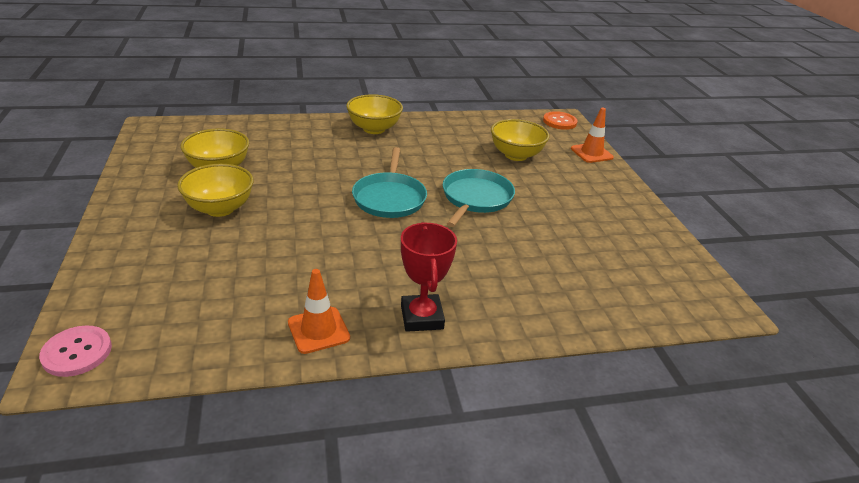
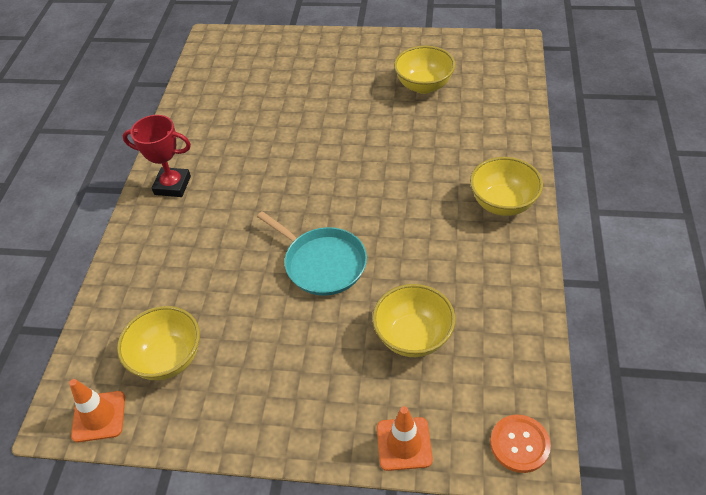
camera: 115 degrees right, 15 degrees up
pink button [39,326,112,377] -> none
yellow bowl [177,164,254,217] -> yellow bowl moved to [117,306,200,380]
orange traffic cone [288,269,350,354] -> orange traffic cone moved to [69,379,125,442]
turquoise pan [352,147,427,218] -> none

